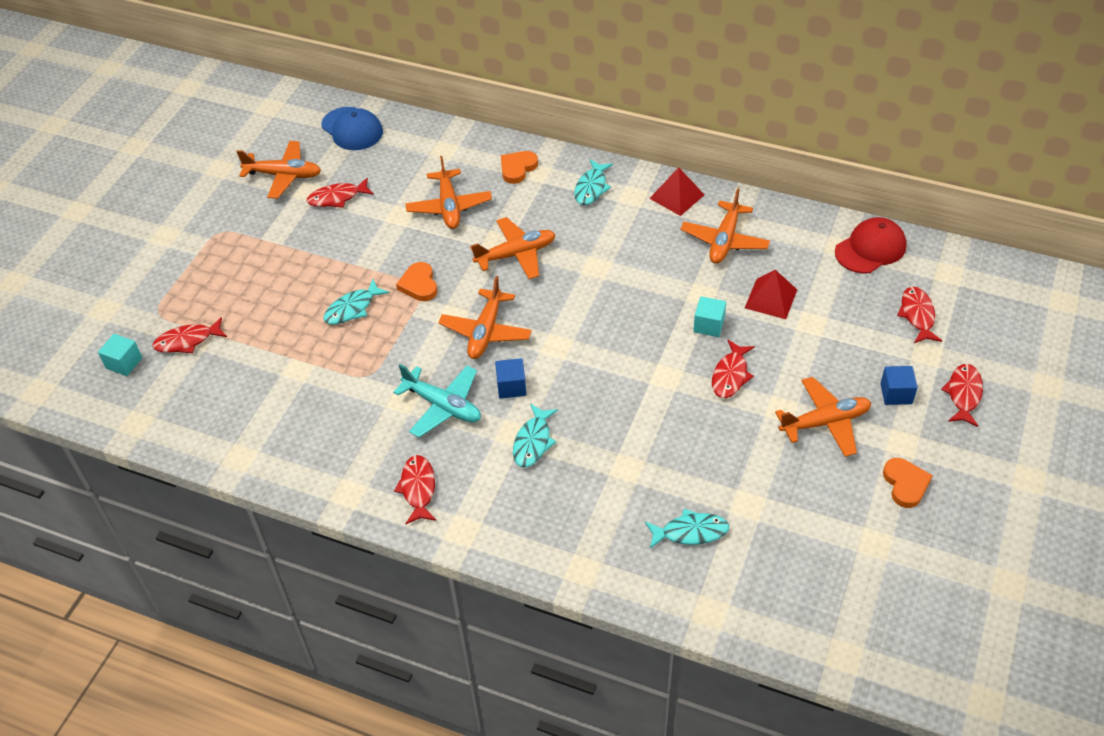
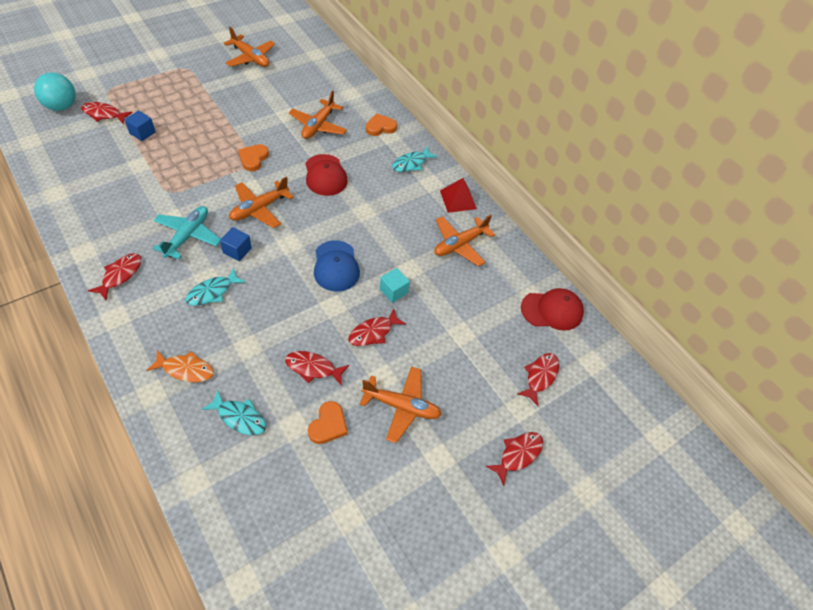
camera: 25 degrees right, 5 degrees up
turquoise cube [98,334,142,376] -> turquoise ball [34,72,76,111]
red fish [306,178,374,208] -> red fish moved to [285,351,349,386]
blue cap [321,107,383,150] -> blue cap moved to [314,240,360,292]
turquoise fish [323,279,390,325] -> none
turquoise plane [393,364,481,437] -> turquoise plane turned 135 degrees counterclockwise [153,206,220,260]
orange plane [470,217,556,279] -> red cap [305,154,348,196]
red pyramid [745,270,797,319] -> none
blue cube [880,366,918,405] -> blue cube moved to [124,110,156,141]
orange heart [883,458,933,508] -> orange heart moved to [308,401,348,444]
none -> orange fish [146,350,214,382]

